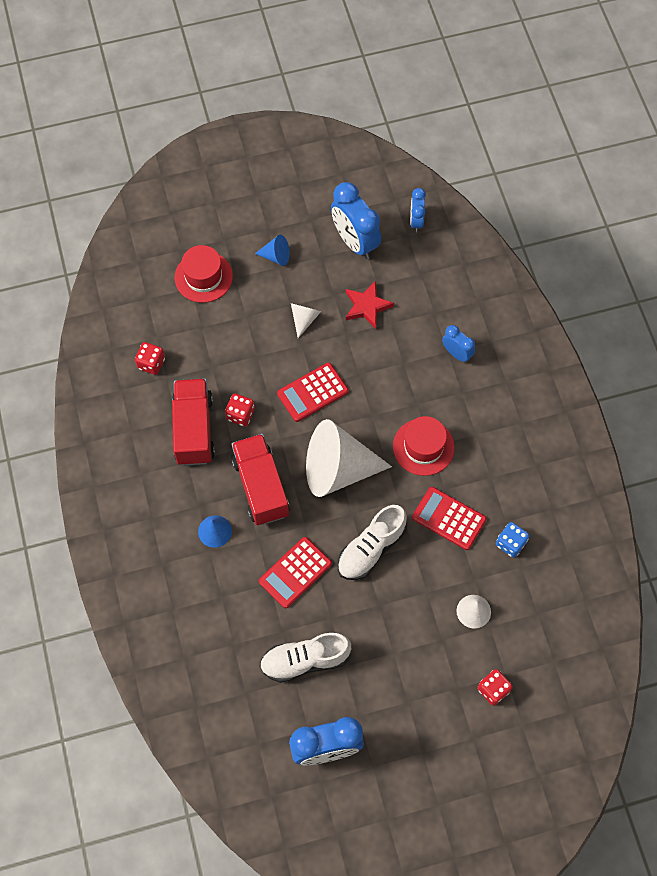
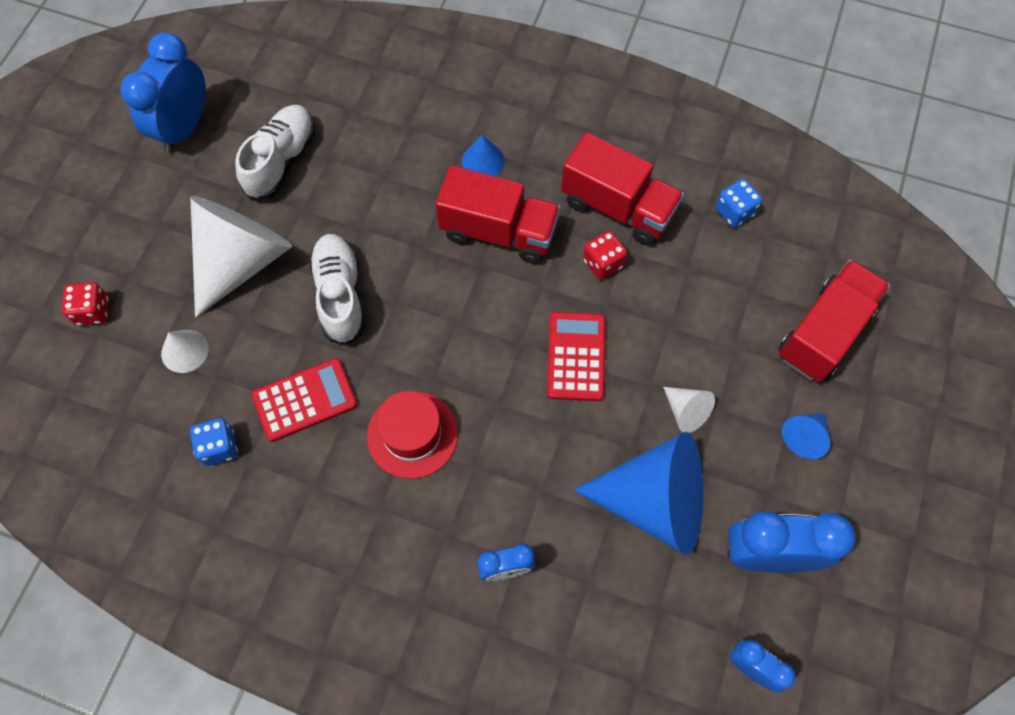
camera: 125 degrees right, 0 degrees up
red dice [135,342,165,375] -> blue dice [715,179,762,227]
red hat [175,245,233,303] -> red truck [778,260,890,382]
red calculator [259,537,332,608] -> none
white cone [306,419,392,497] -> white cone moved to [190,196,292,317]
red star [346,281,394,329] -> blue cone [574,432,703,555]

